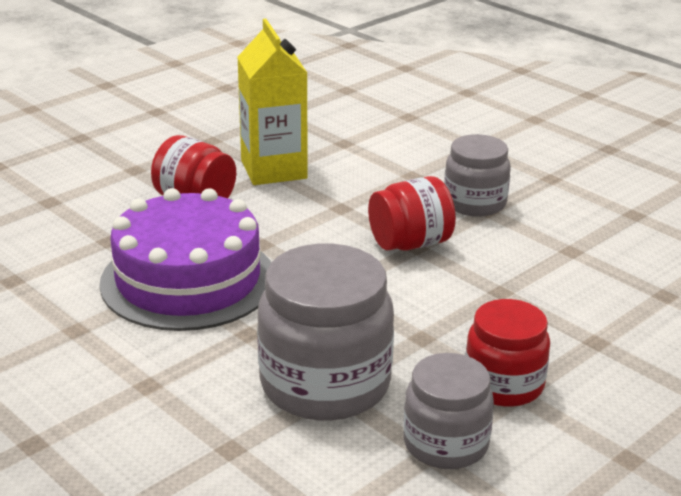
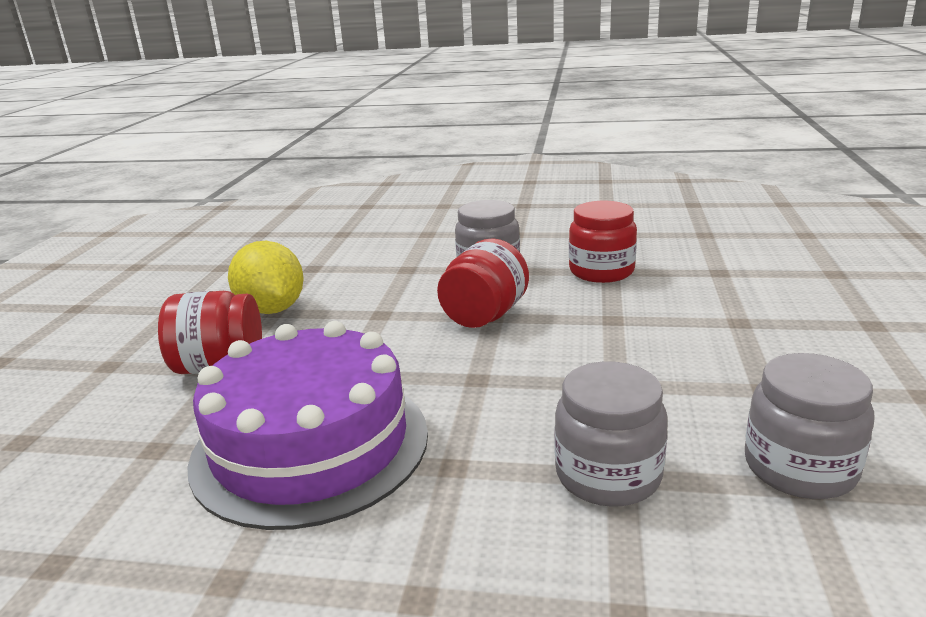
camera: 35 degrees left, 5 degrees down
yellow carton [238,19,308,185] -> yellow lemon [228,241,304,314]
grey jar [257,244,394,421] -> grey jar [555,362,668,507], size x0.61
red jar [466,299,550,407] -> red jar moved to [569,201,637,283]

